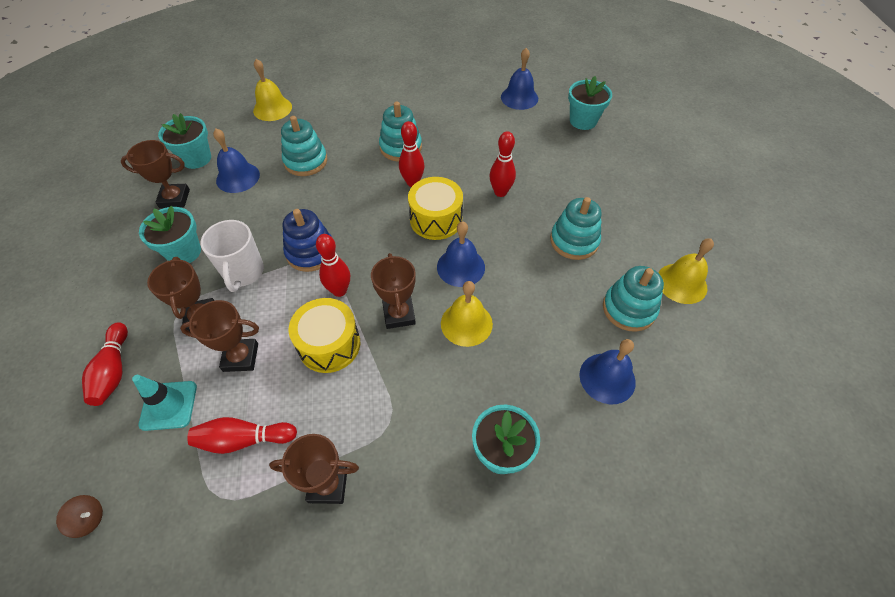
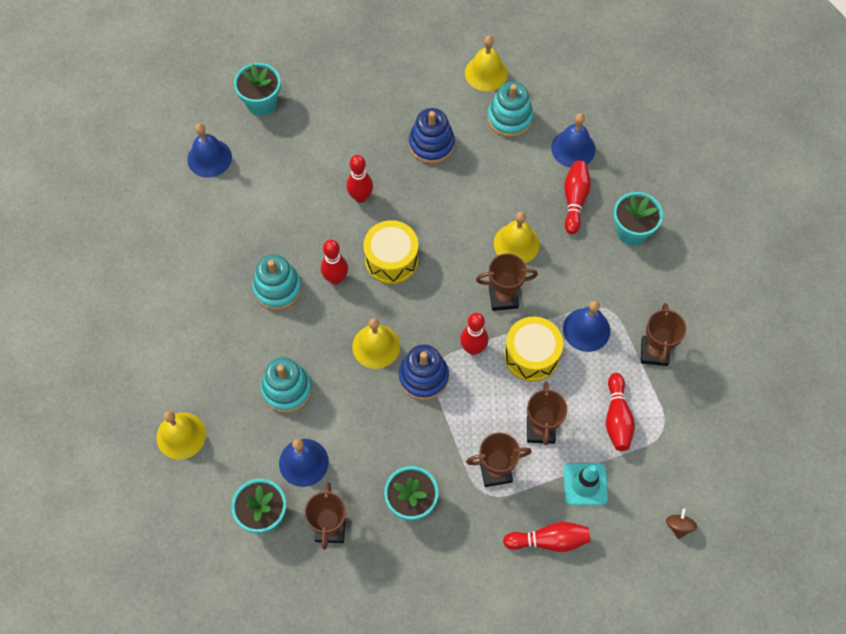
camera: 85 degrees left, 10 degrees up
white mug [200,220,264,292] -> none
blue bell [437,221,485,287] -> blue bell moved to [563,301,610,352]
turquoise stacking toy [550,197,601,260] -> blue stacking toy [409,108,455,164]
none -> yellow bell [352,318,400,369]
none -> red bowling pin [564,161,591,234]

